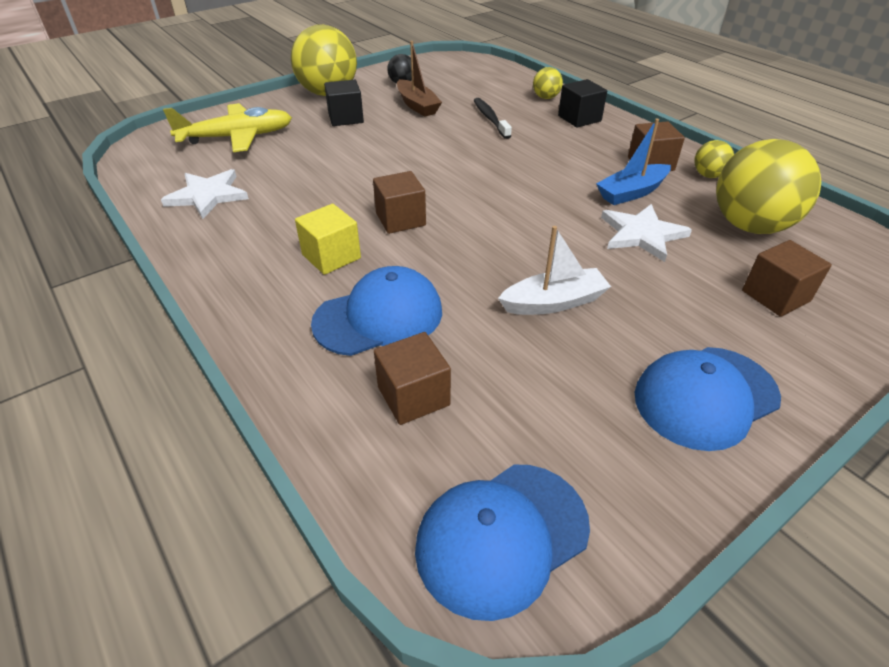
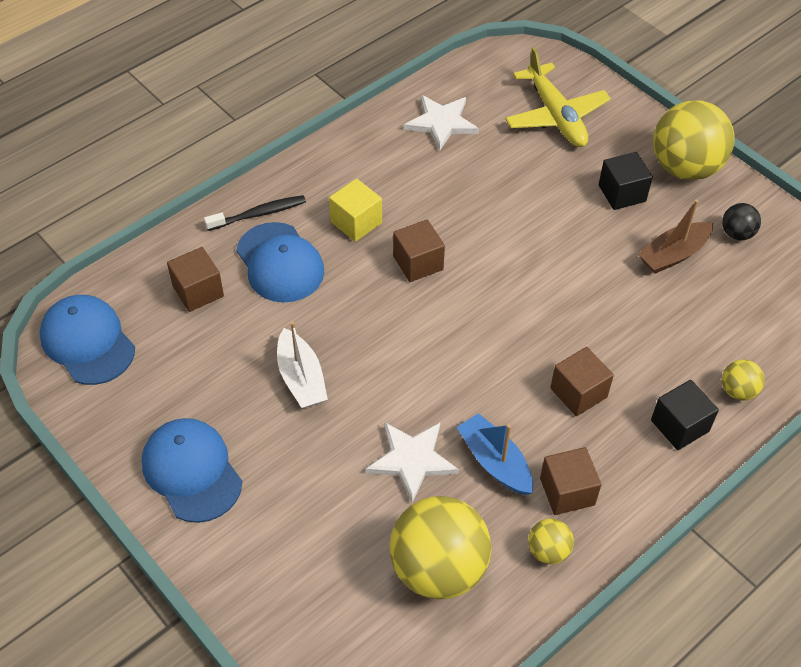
camera: 85 degrees right, 10 degrees up
black toothbrush [473,98,512,139] -> black toothbrush moved to [204,195,306,231]
brown cube [742,240,832,317] -> brown cube moved to [550,347,614,416]

